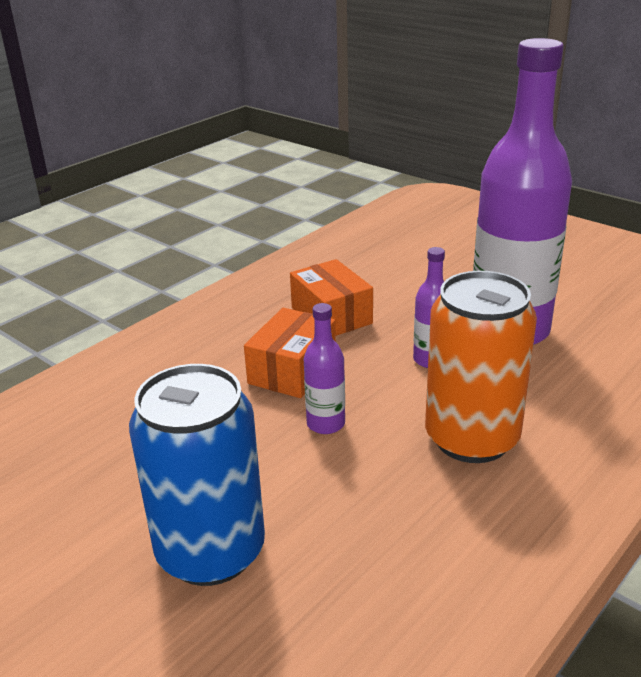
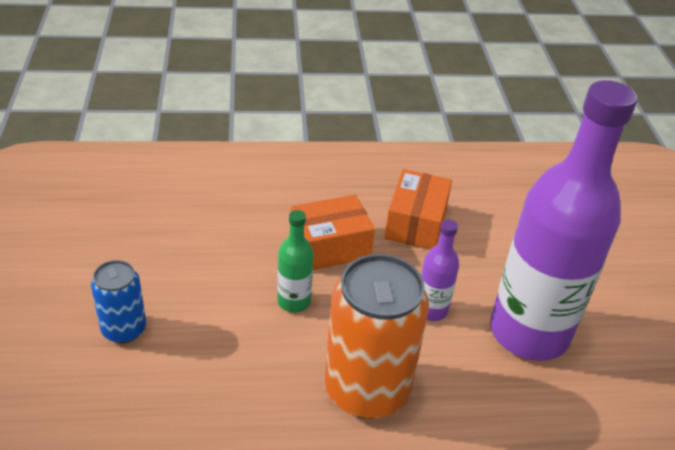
camera: 40 degrees right, 10 degrees up
blue can [129,364,265,586] -> blue can [91,260,146,343], size x0.54
purple bottle [304,303,345,434] -> green bottle [277,210,314,313]

